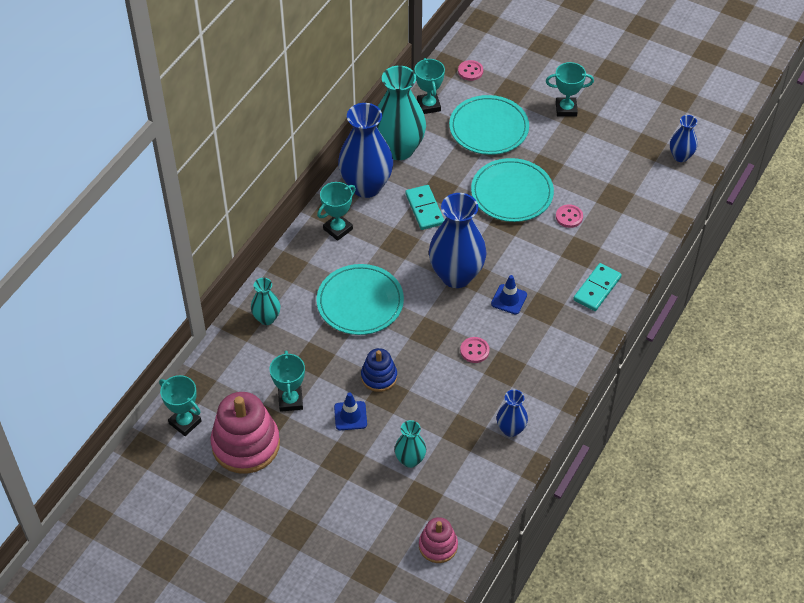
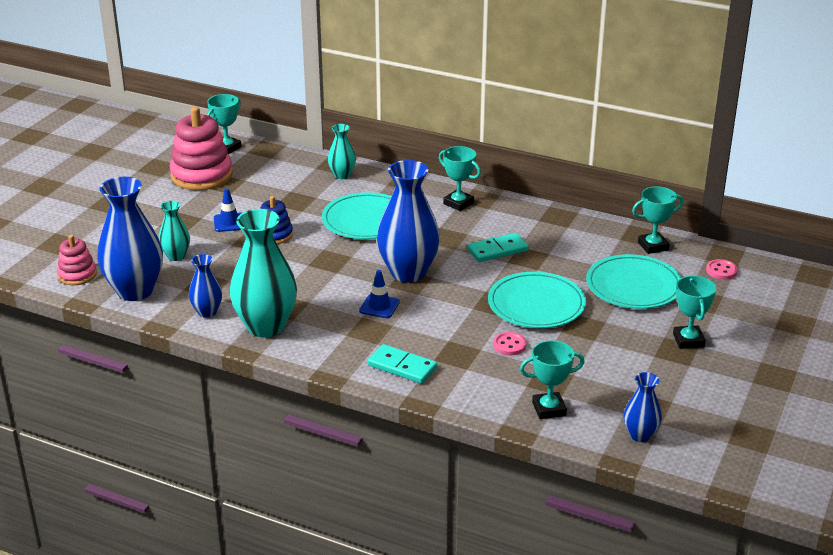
camera: 85 degrees right, 20 degrees down
turquoise trophy [269,351,305,412] -> turquoise trophy moved to [520,340,585,419]
blue vase [338,103,393,198] -> blue vase moved to [97,177,163,301]
turquoise vase [376,65,426,160] -> turquoise vase moved to [230,209,297,337]
pink button [460,337,489,363] -> none

